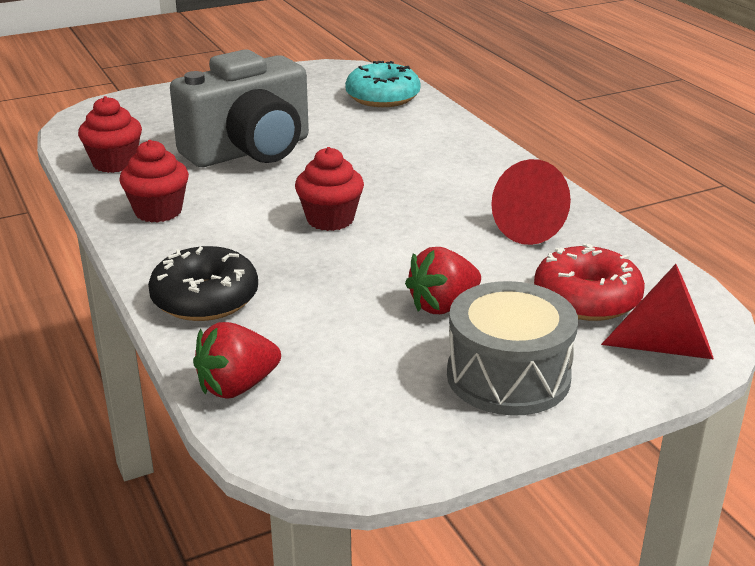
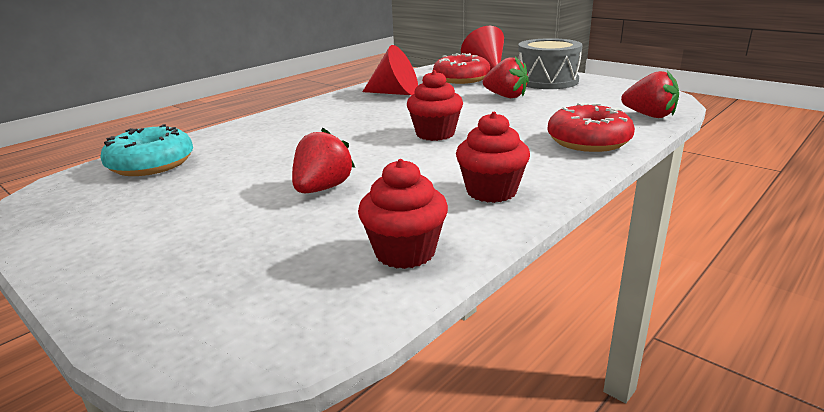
camera: 110 degrees left, 5 degrees down
black donut [148,246,258,321] -> red donut [547,103,635,152]
grey camera [170,49,309,167] -> red strawberry [292,128,355,193]

